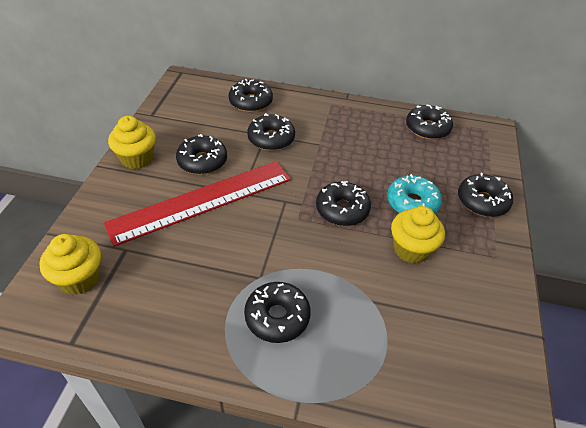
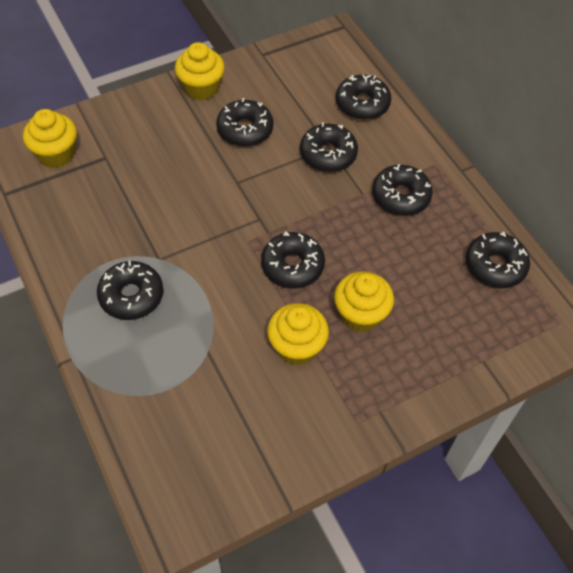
camera: 50 degrees right, 10 degrees up
red ruler [104,161,291,247] -> none
turquoise donut [387,174,442,214] -> yellow cupcake [334,271,394,332]
black donut [458,173,513,217] -> black donut moved to [372,164,433,216]

